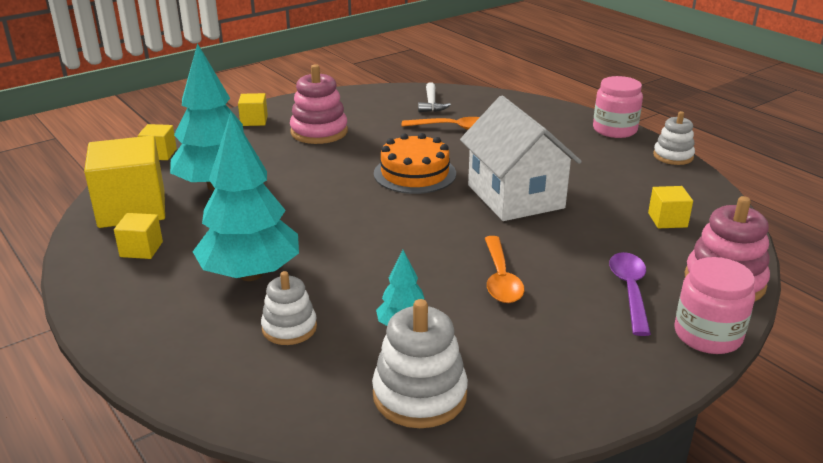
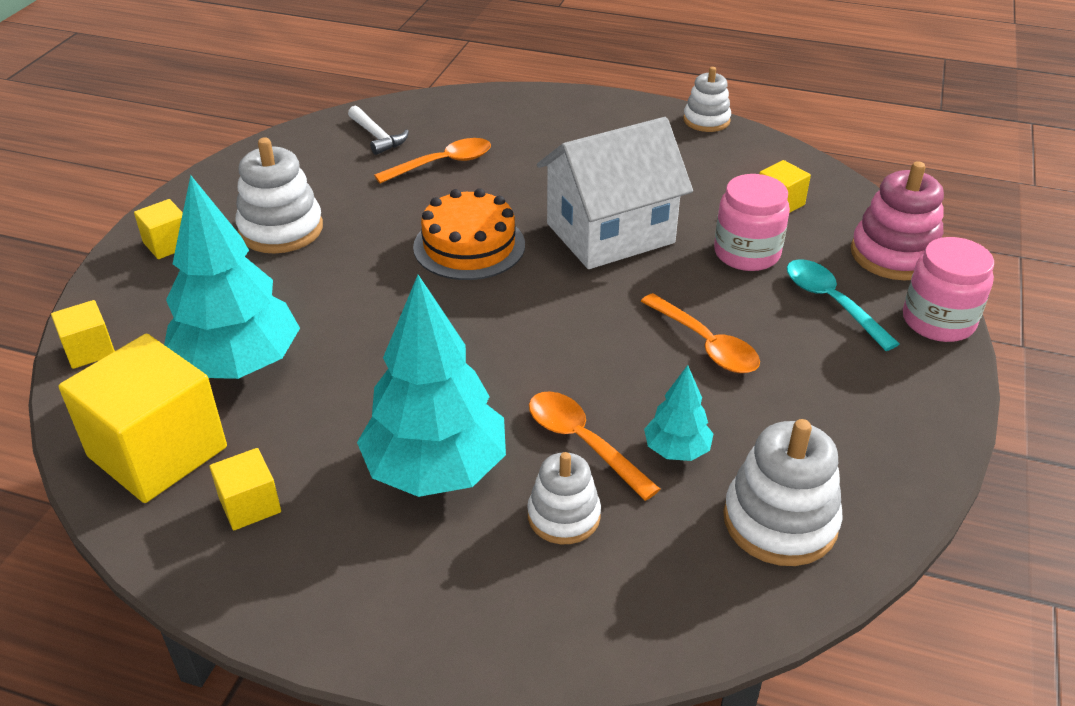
camera: 35 degrees left, 10 degrees up
pink stacking toy [290,64,348,144] -> white stacking toy [235,137,323,254]
white house [460,96,582,221] -> white house turned 60 degrees counterclockwise [537,117,693,269]
pink jar [593,76,643,138] -> pink jar moved to [714,174,790,271]
purple spoon [609,252,651,336] -> turquoise spoon [787,259,899,351]
none -> orange spoon [529,392,660,501]

